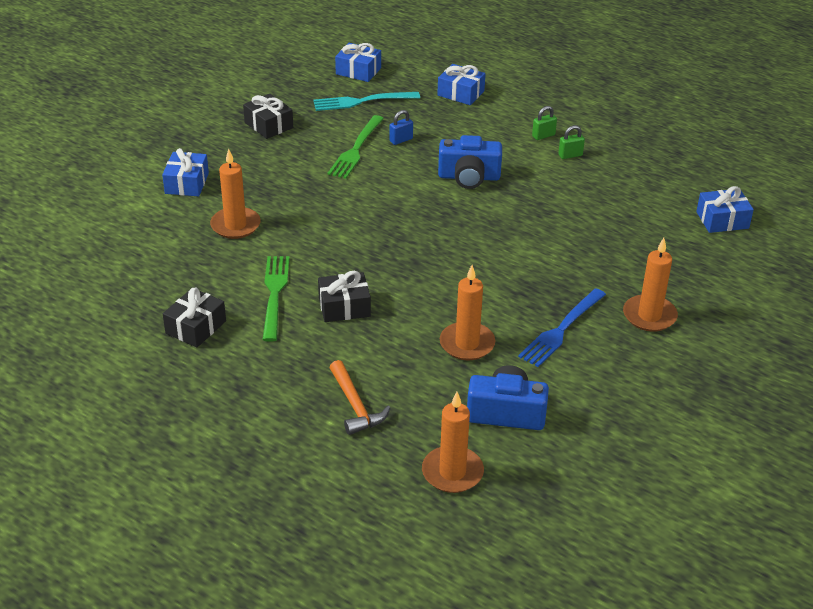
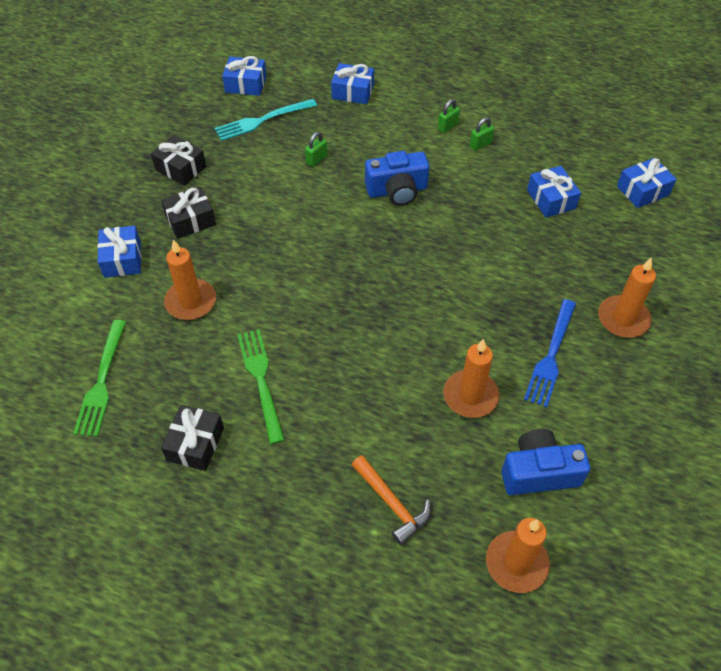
camera: 15 degrees left, 15 degrees up
black gift [318,271,371,322] -> black gift moved to [161,187,216,239]
green fork [327,115,384,179] -> green fork moved to [73,320,126,437]
blue padlock [389,110,413,145] -> green padlock [305,132,327,167]
none -> blue gift [527,166,581,218]

